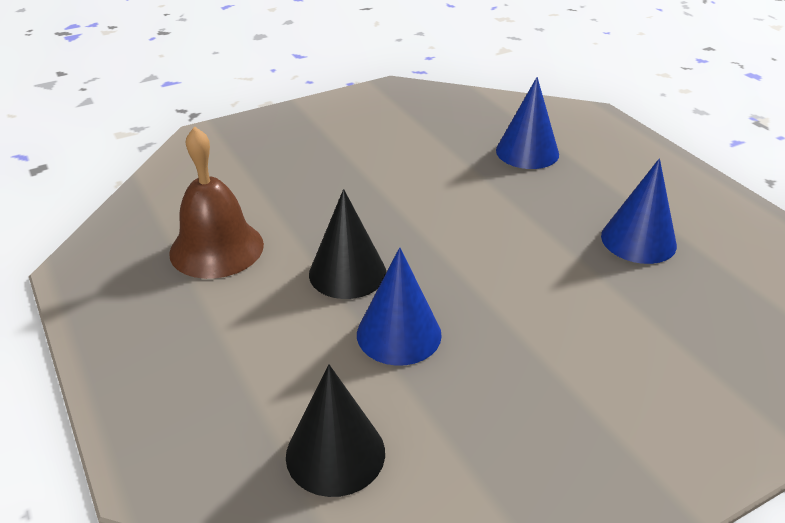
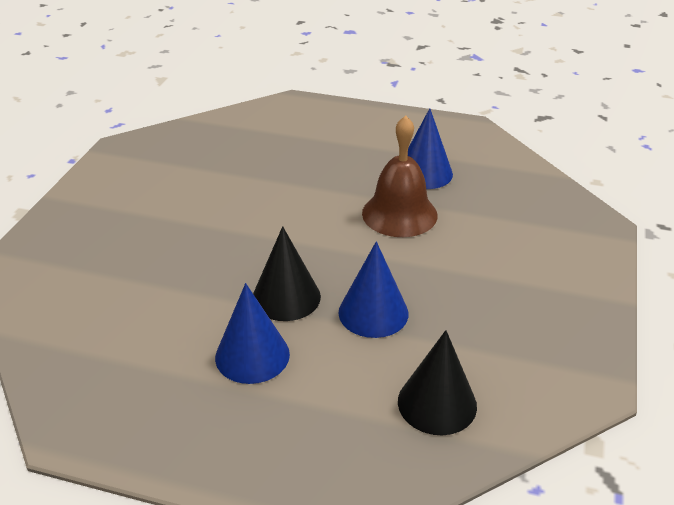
camera: 45 degrees left, 0 degrees up
brown bell [169,126,264,279] -> brown bell moved to [362,115,438,237]
blue cone [496,77,559,169] -> blue cone moved to [215,283,290,384]

